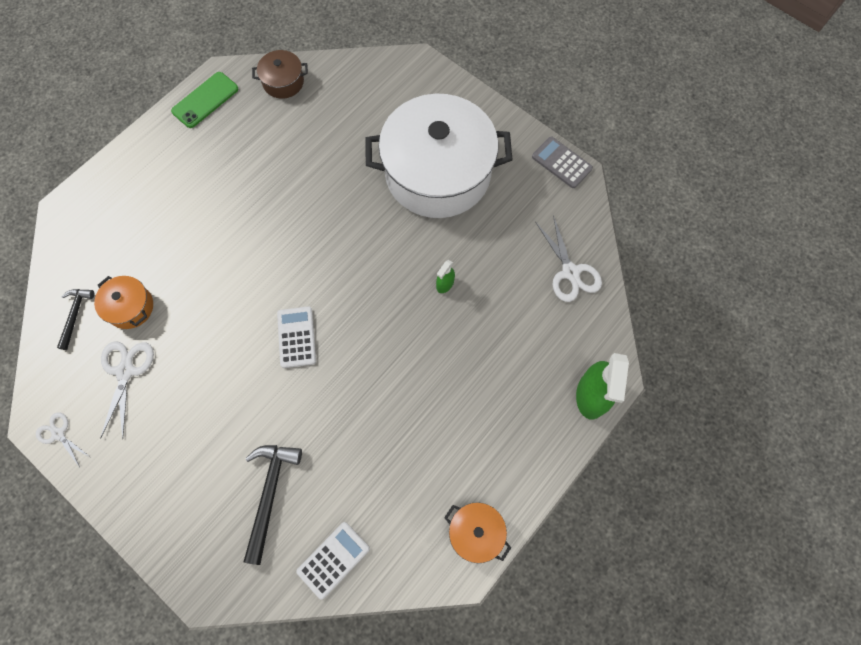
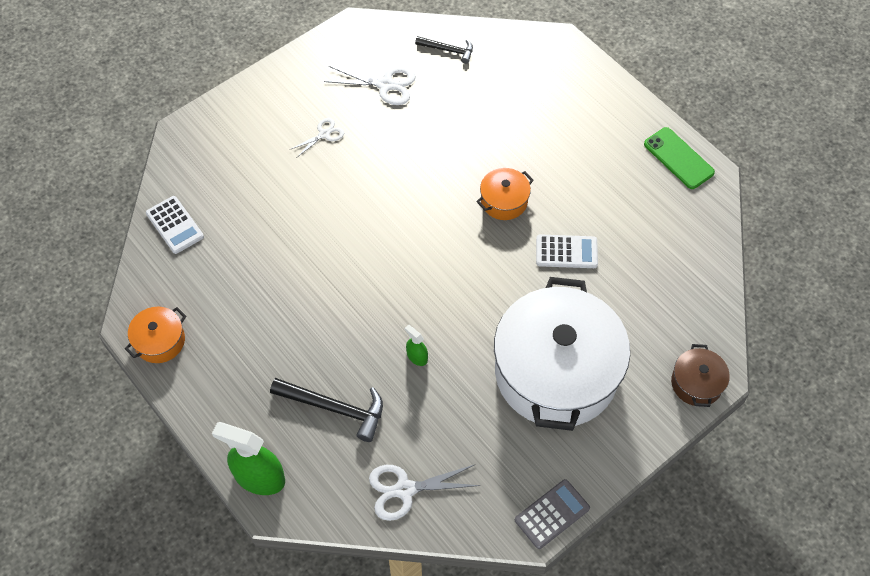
camera: 100 degrees right, 10 degrees down
white scissors [36,412,90,467] -> white scissors moved to [289,118,344,158]
orange pot [94,276,153,329] -> orange pot moved to [476,168,534,220]
black hammer [244,445,302,565] -> black hammer moved to [270,378,383,442]
brown pot [252,50,308,99] -> brown pot moved to [671,344,730,407]
white calculator [277,306,316,368] -> white calculator moved to [536,234,598,268]

